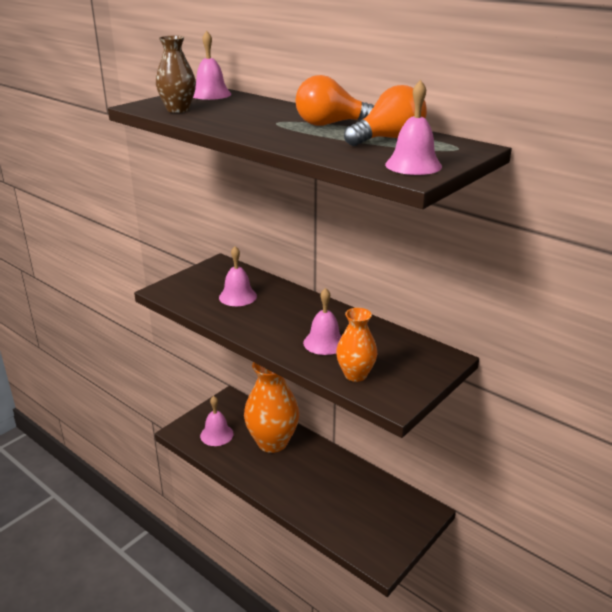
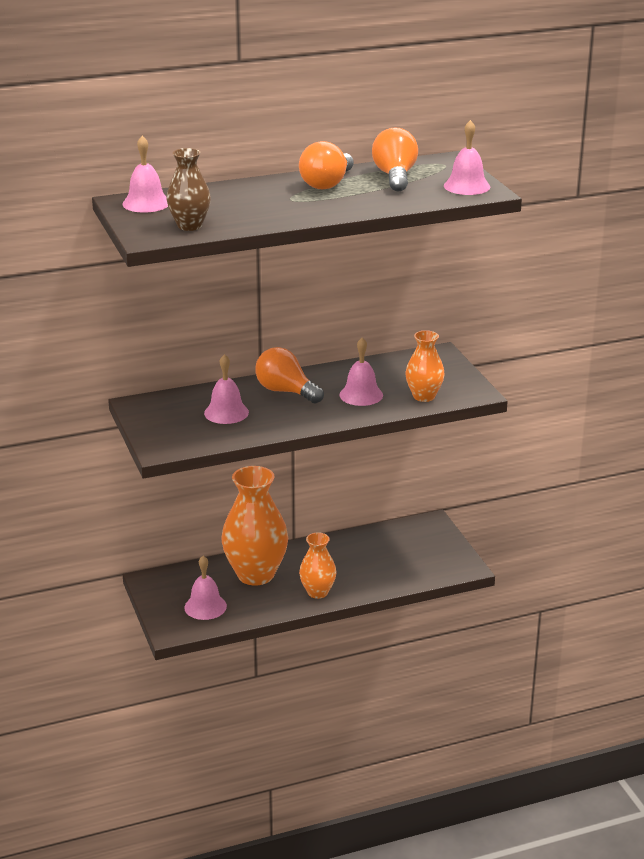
camera: 60 degrees left, 0 degrees up
none -> orange light bulb [255,347,324,404]
none -> orange vase [299,532,336,599]

